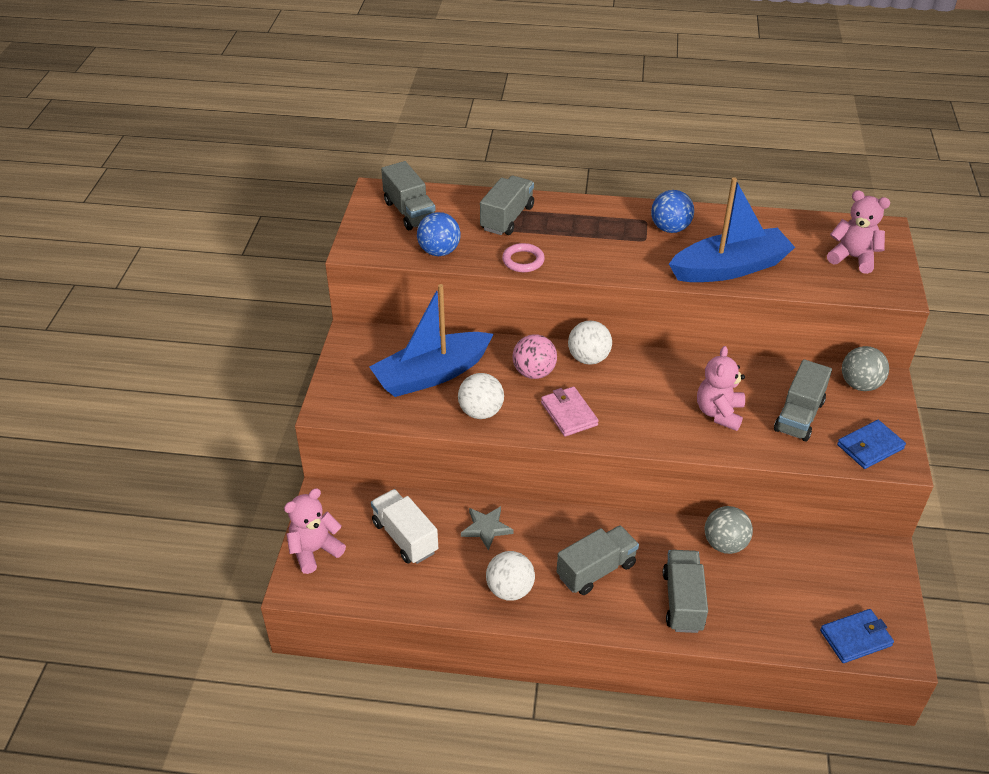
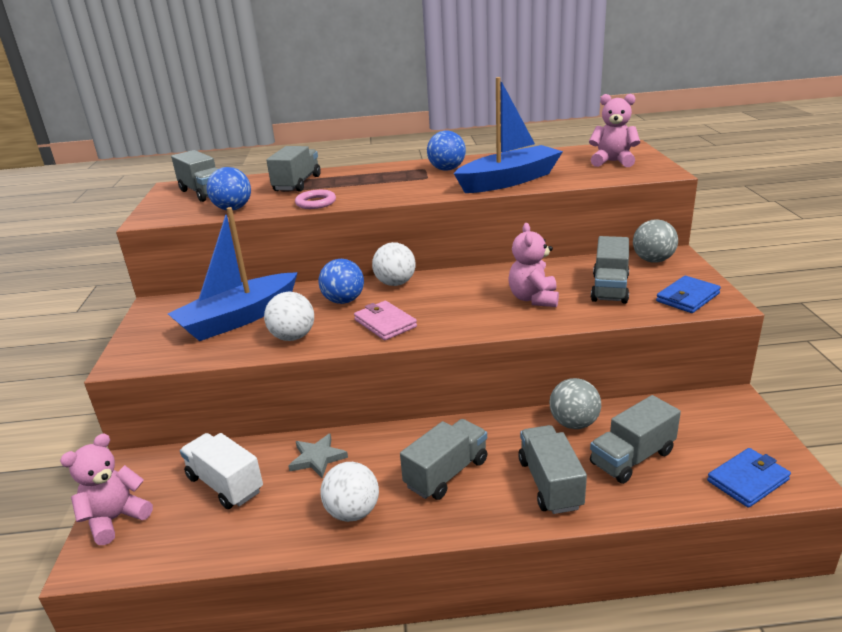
camera: 10 degrees left, 15 degrees down
pink ball [513,334,557,379] -> blue ball [318,259,364,304]
none -> grey truck [590,395,681,484]

